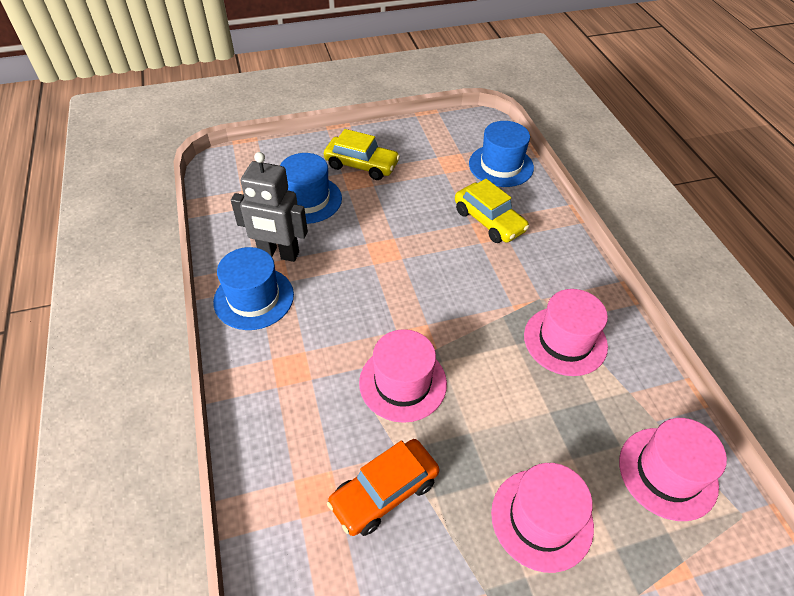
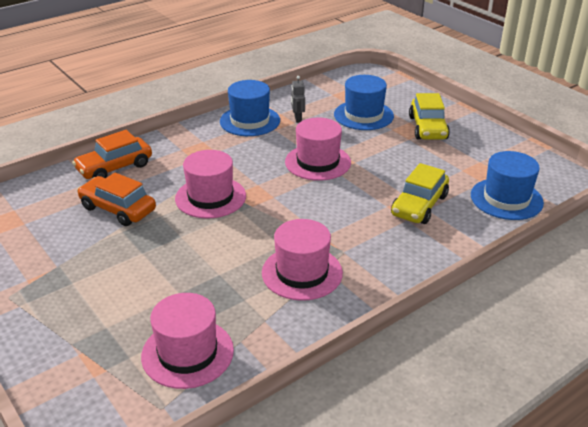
camera: 70 degrees right, 15 degrees down
grey robot [231,152,308,262] -> grey robot [291,76,305,123], size x0.47
pink hat [491,463,594,573] -> pink hat moved to [285,118,351,181]
none -> orange car [72,130,152,179]

